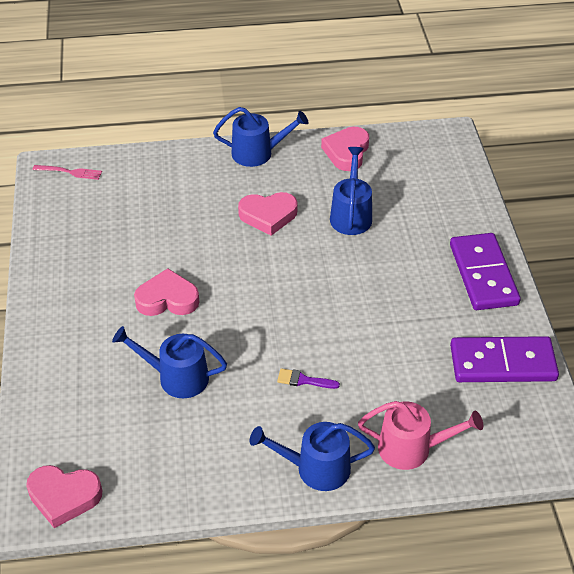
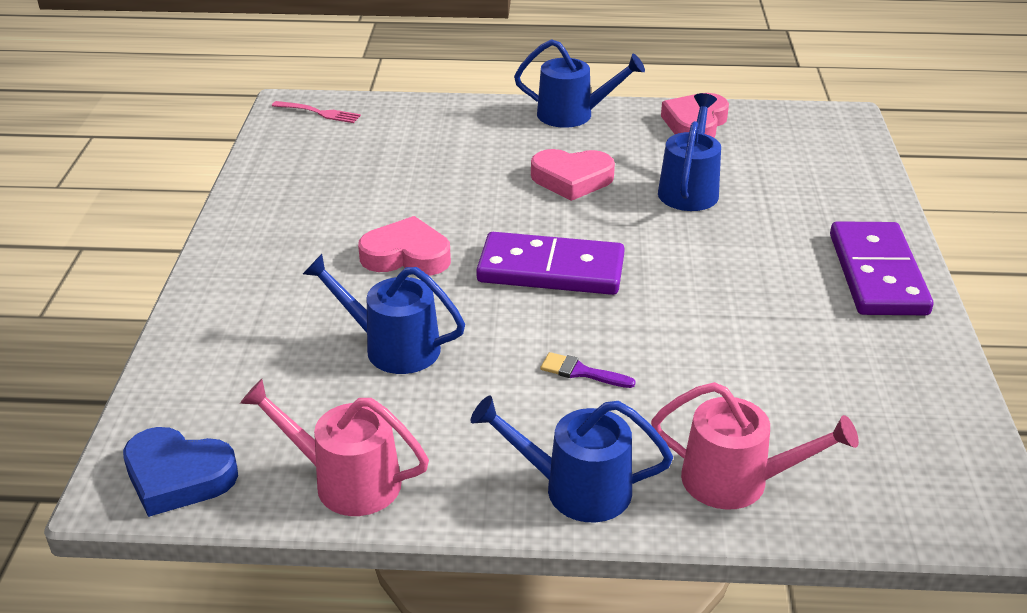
camera: 10 degrees right, 10 degrees down
pink heart [26,465,102,528] -> blue heart [123,427,238,517]
purple domino [450,336,559,382] -> purple domino moved to [476,232,625,295]
none -> pink watering can [240,379,429,516]

